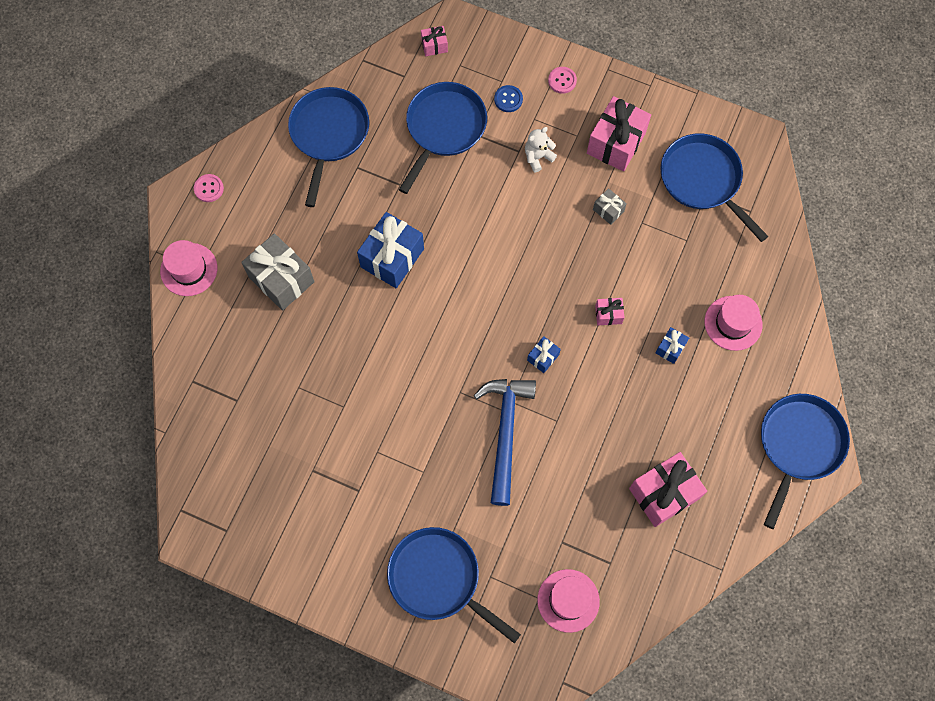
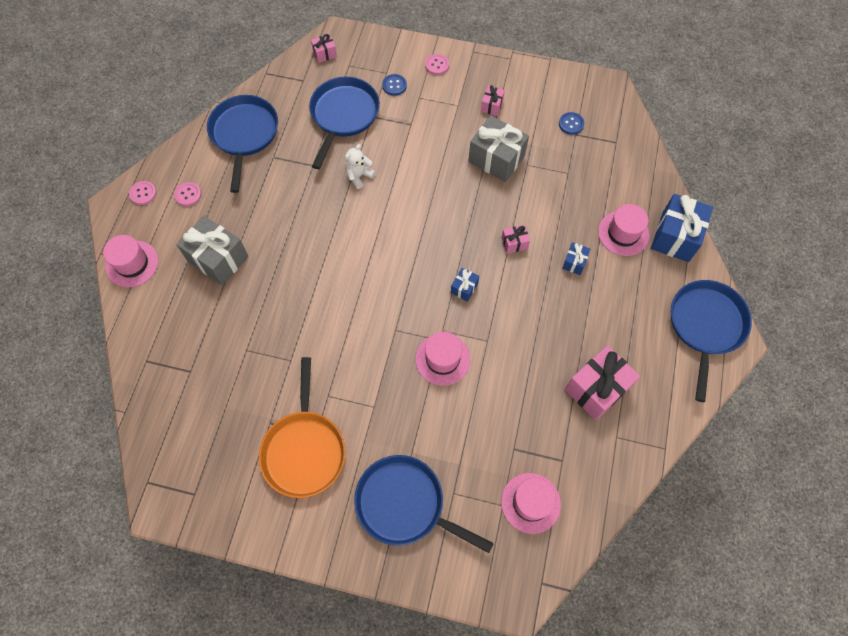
camera: 10 degrees left, 5 degrees down
blue gift [357,212,424,288] -> blue gift moved to [651,194,713,262]
blue hammer [474,379,536,506] -> pink hat [415,332,470,386]
white teddy bear [525,127,557,172] -> white teddy bear moved to [345,144,375,189]
pink gift [587,96,651,172] -> pink gift [481,85,505,116], size x0.48
grey gift [593,188,627,225] -> grey gift [468,116,529,182], size x2.08
blue pan [660,133,769,242] -> blue button [559,112,584,135]
none -> pink button [174,182,201,206]
none -> orange pan [259,357,346,498]

